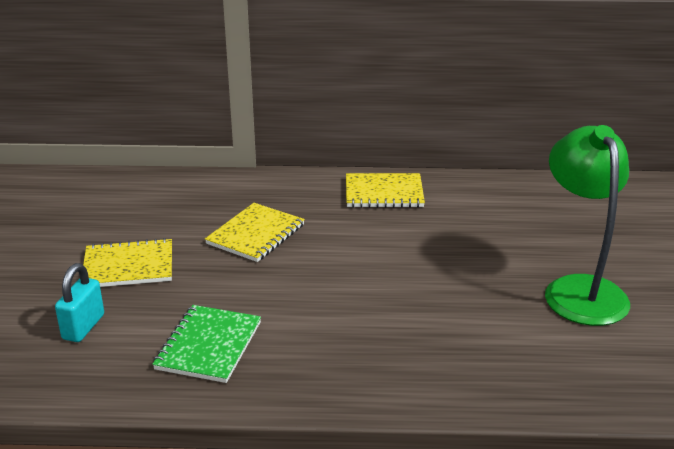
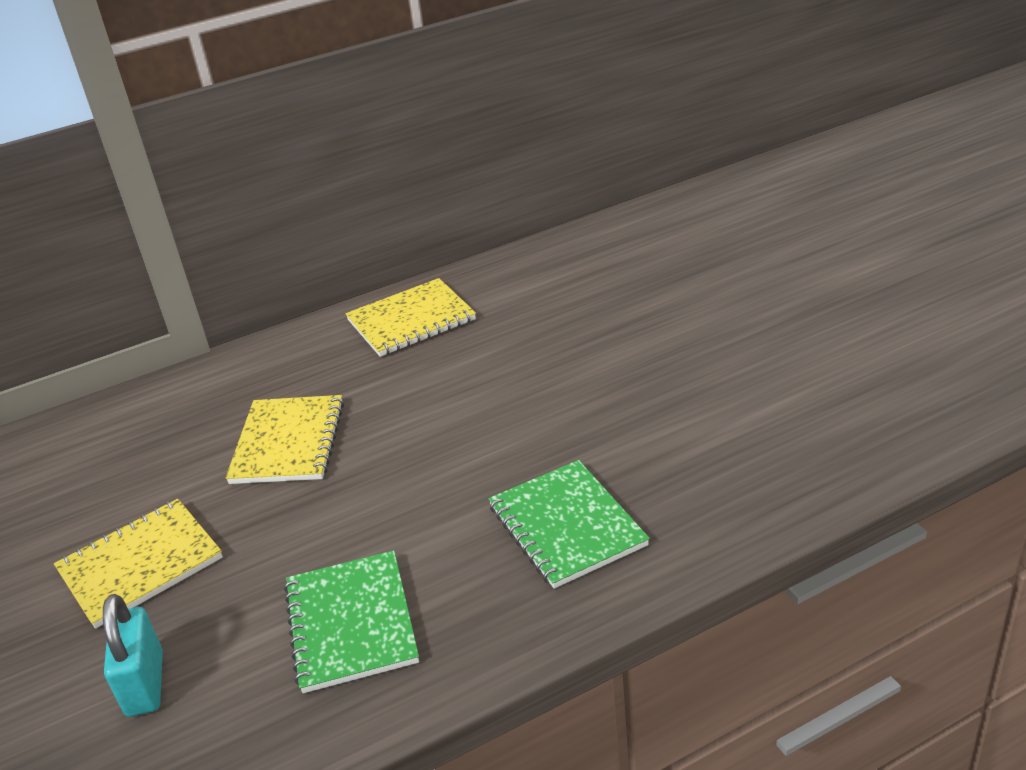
camera: 25 degrees left, 5 degrees up
green lamp [545,125,630,326] -> none
none -> green notebook [489,460,650,589]

